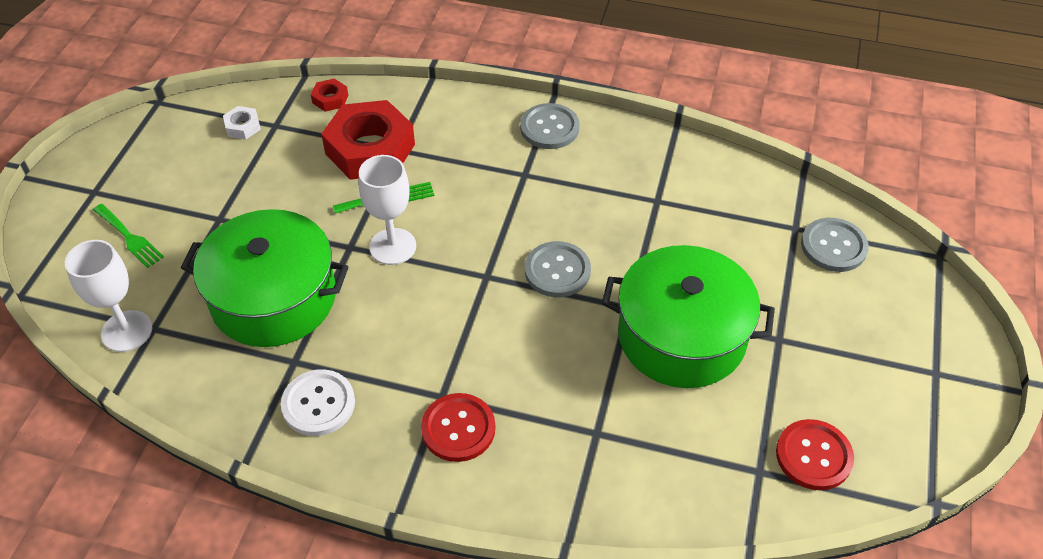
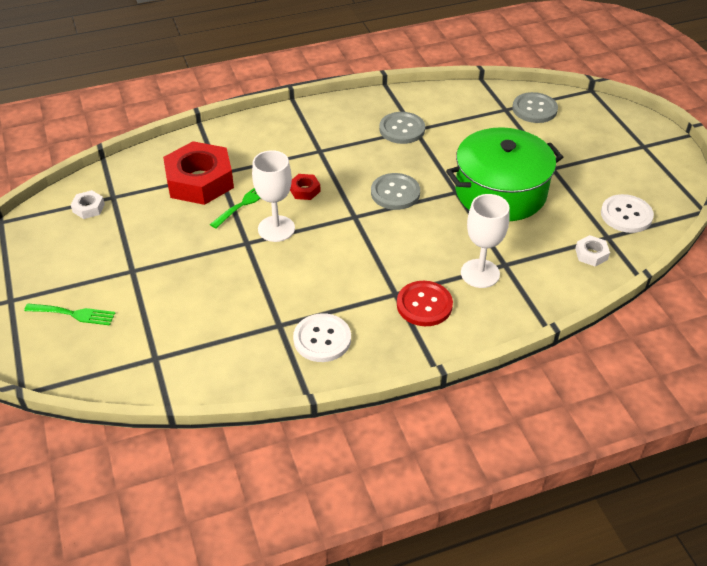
camera: 35 degrees left, 5 degrees down
white goblet [65,240,153,352] -> white goblet moved to [461,194,510,288]
green pot [181,209,348,347] -> none
red nut [311,79,348,112] -> red nut moved to [290,174,321,200]
grey button [520,103,580,149] -> grey button moved to [379,112,425,144]
red button [776,419,854,490] -> white button [601,194,654,233]
none -> white nut [575,235,610,266]

